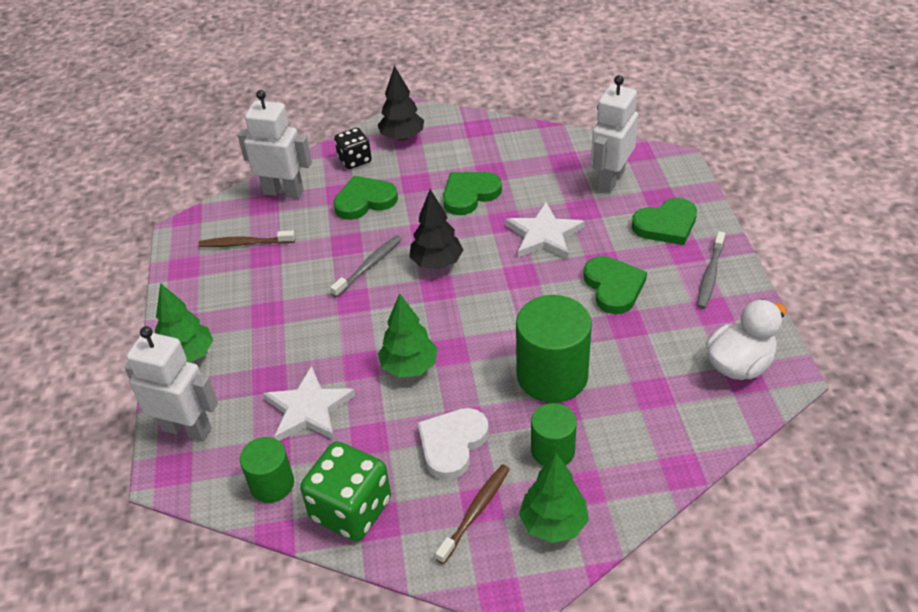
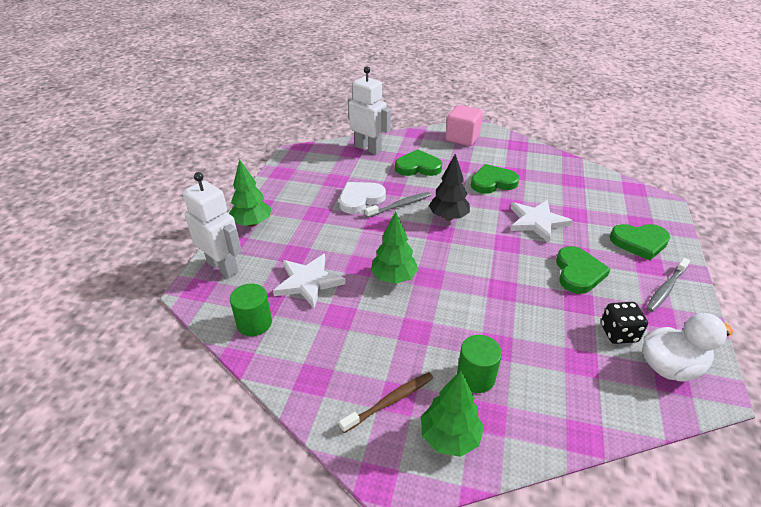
camera: 20 degrees right, 5 degrees down
brown toothbrush [198,231,295,247] -> none
green dice [300,441,391,541] -> none
black dice [334,128,372,169] -> black dice moved to [601,302,648,344]
black tree [378,66,424,141] -> pink cube [445,105,483,146]
white heart [418,408,489,480] -> white heart moved to [339,182,386,214]
green cylinder [516,295,592,403] -> none
white robot [591,75,638,193] -> none

